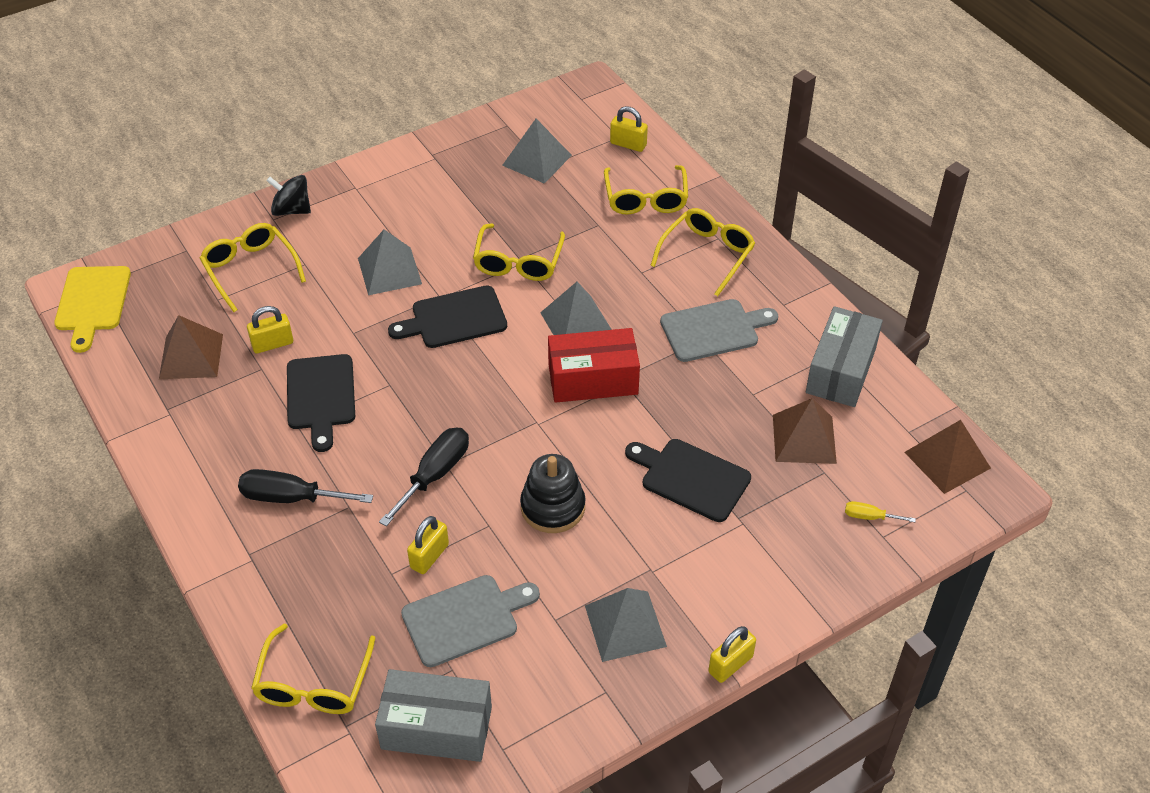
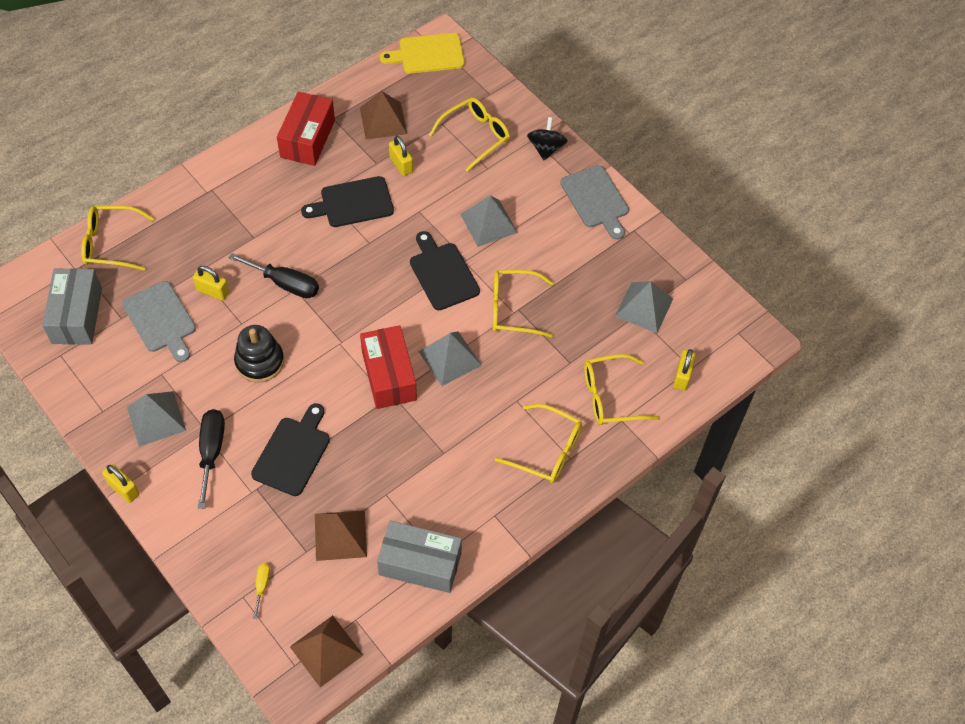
camera: 80 degrees right, 10 degrees up
black screwdriver [238,469,373,503] -> black screwdriver moved to [198,409,225,509]
grey cutting board [660,299,778,362] -> grey cutting board moved to [560,165,629,240]
none -> red box [277,91,335,166]

